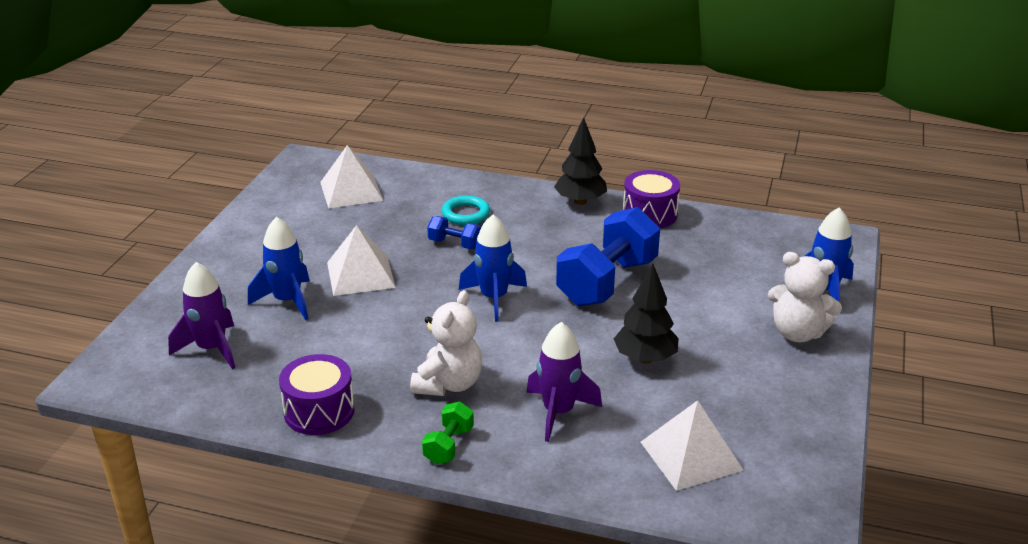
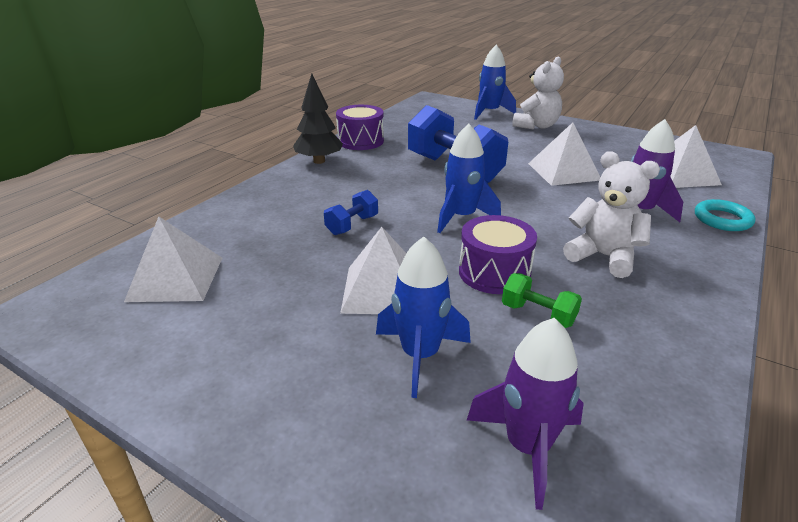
camera: 75 degrees left, 0 degrees up
purple drum [279,354,355,435] -> purple drum moved to [459,215,537,294]
green dumbbell [422,402,474,464] -> green dumbbell moved to [502,273,582,328]
turquoise ring [442,196,490,225] -> turquoise ring moved to [695,199,755,231]
black tree [614,264,679,363] -> white pyramid [528,122,600,186]

